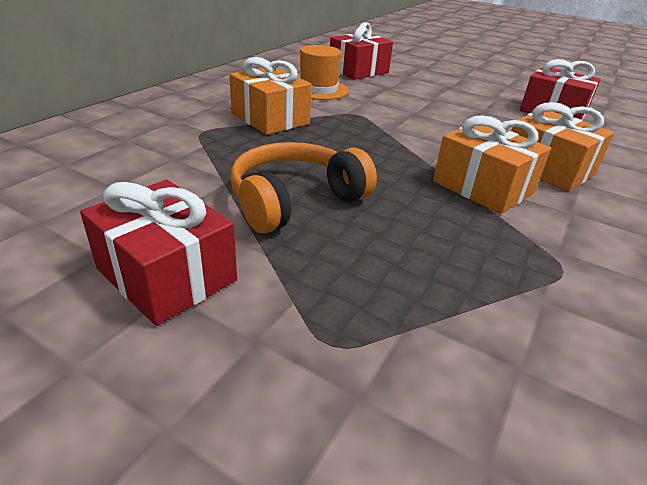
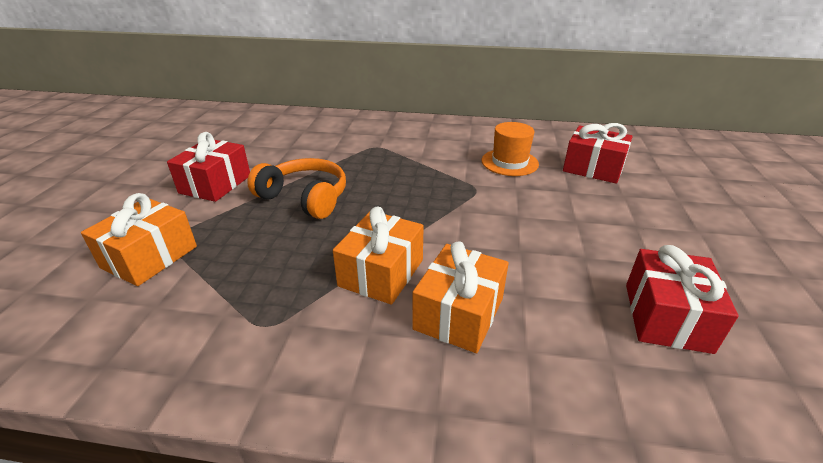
camera: 70 degrees right, 0 degrees up
orange gift [229,57,312,135] -> orange gift moved to [81,193,197,286]

